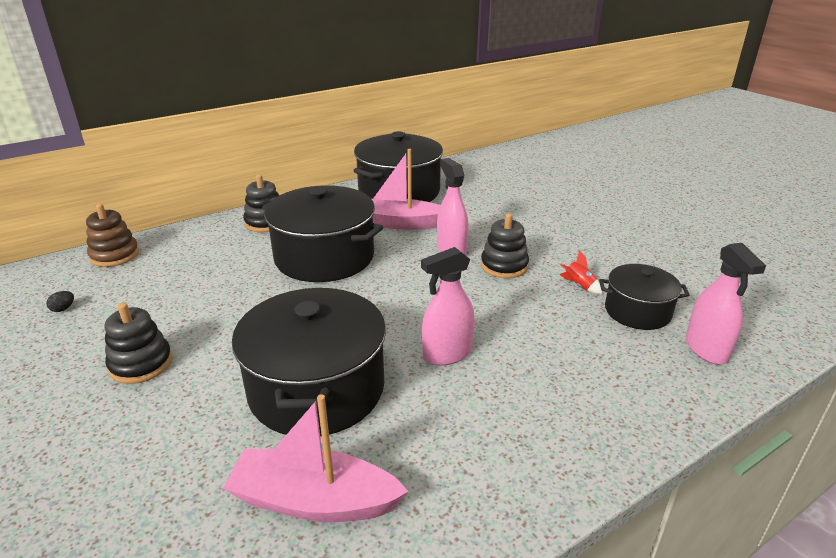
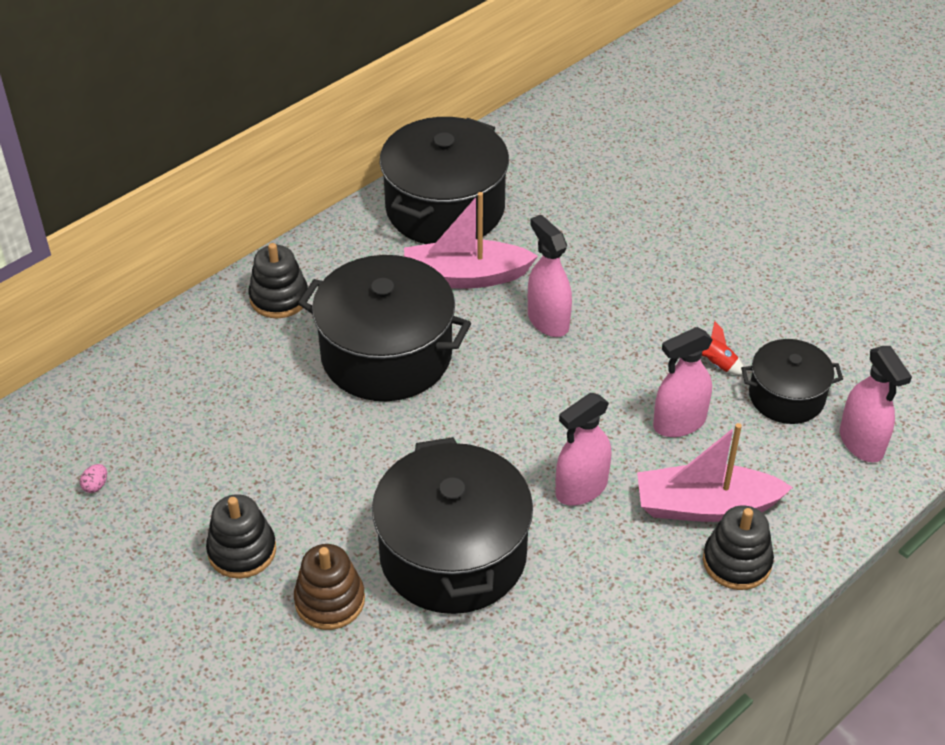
camera: 10 degrees left, 15 degrees up
black egg [46,291,74,312] -> pink egg [80,464,107,493]
brown stacking toy [86,204,139,267] -> brown stacking toy moved to [294,544,365,630]
pink boat [223,394,409,522] -> pink boat moved to [637,423,793,522]
black stacking toy [481,213,529,278] -> black stacking toy moved to [703,506,774,590]
none -> pink spray bottle [653,327,713,437]

